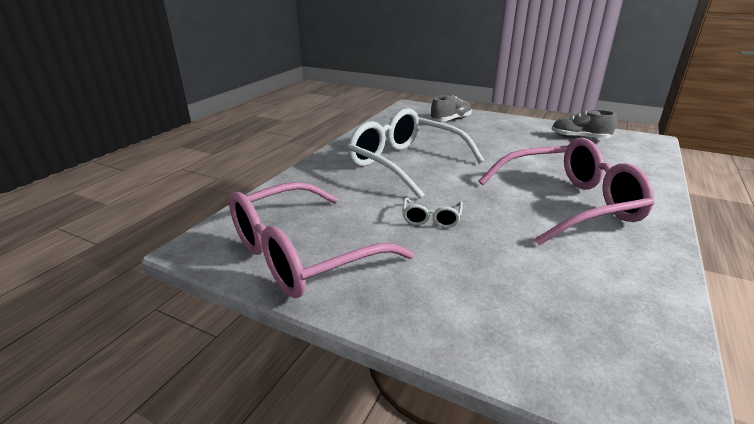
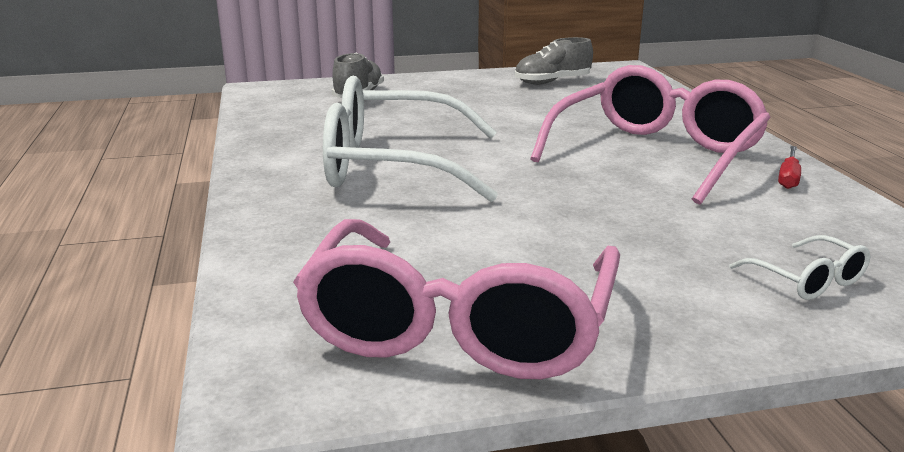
camera: 40 degrees left, 5 degrees down
white glasses [402,198,463,228] -> white glasses moved to [729,235,870,300]
none -> red screwdriver [778,146,801,189]

